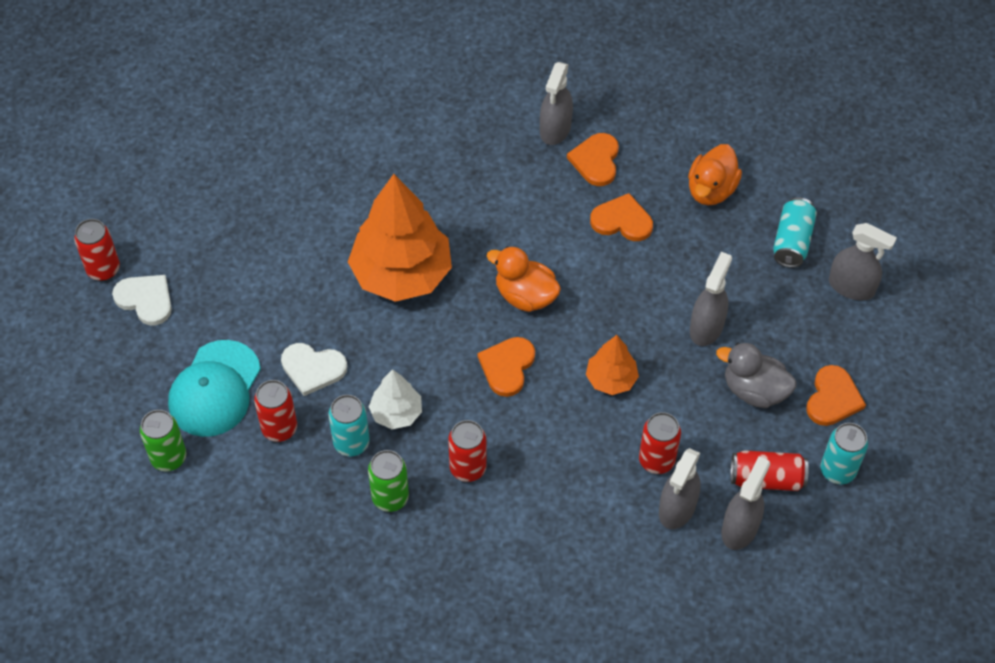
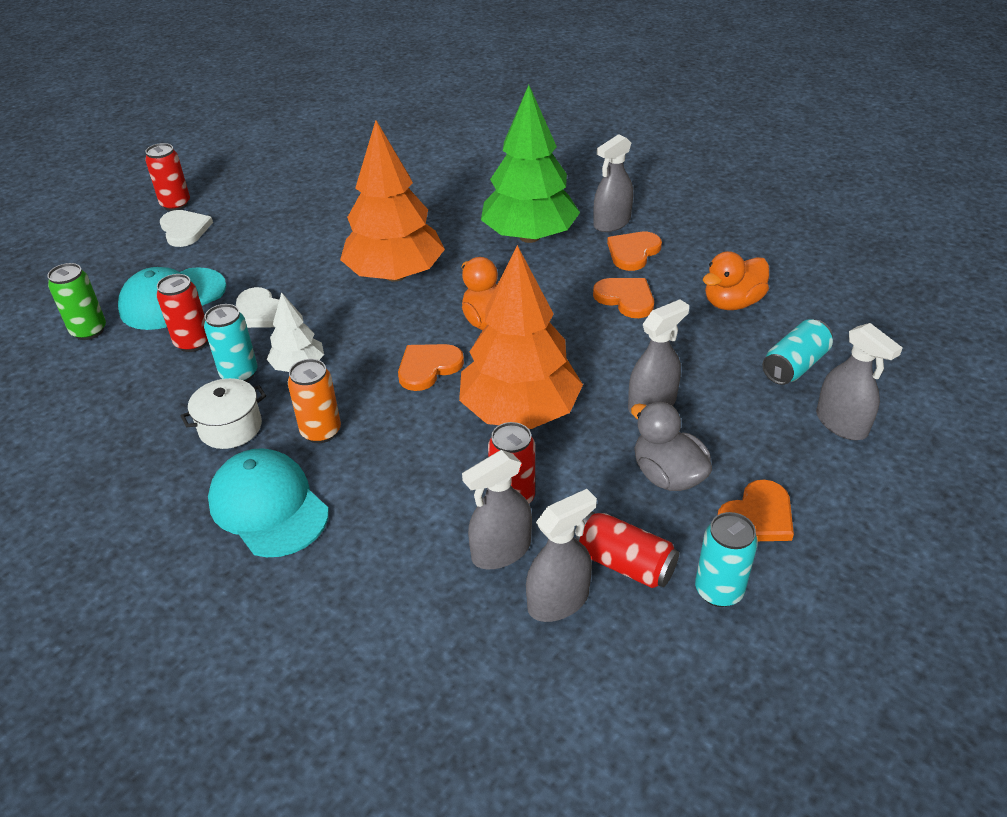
camera: 30 degrees right, 15 degrees down
green can [368,450,409,512] -> white pot [180,378,266,449]
red can [448,420,486,482] -> orange can [288,359,341,443]
orange tree [586,335,639,395] -> orange tree [459,245,583,429], size x2.02
none -> turquoise cap [208,448,329,557]
none -> green tree [481,85,580,243]

